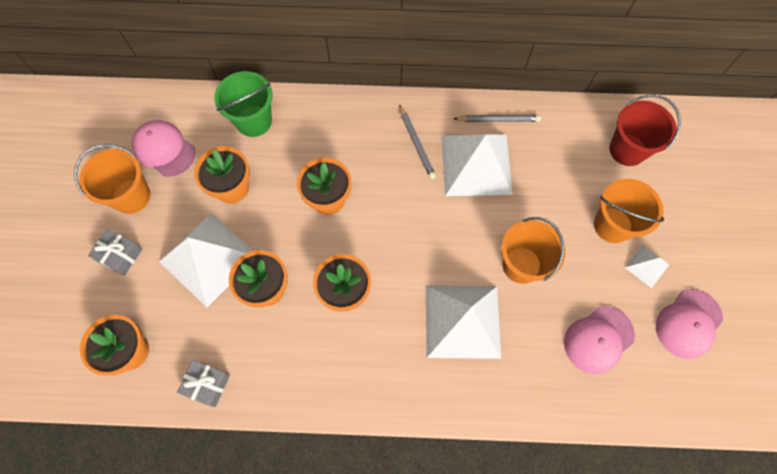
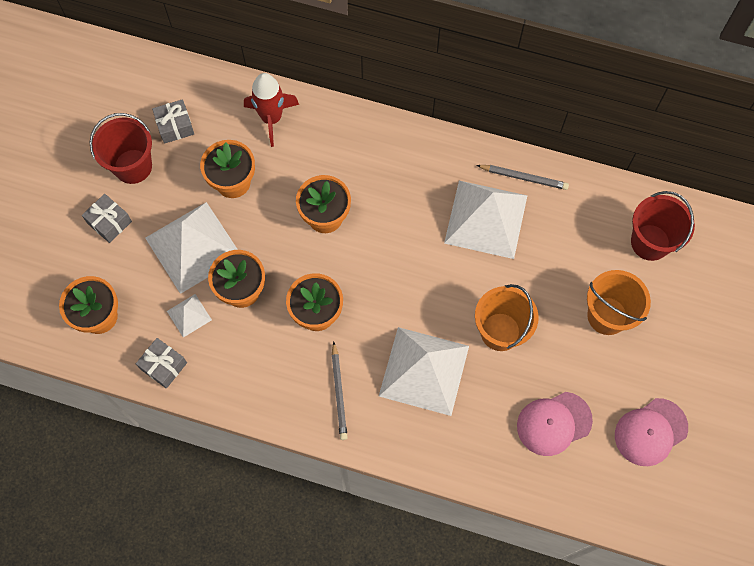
camera: 15 degrees right, 0 degrees up
orange bucket [74,144,150,214] -> red bucket [89,113,152,184]
pink cap [132,120,195,177] -> grey gift [152,99,194,144]
green bucket [214,71,272,137] -> red rocket [244,73,299,147]
grey pencil [399,105,436,179] -> grey pencil moved to [331,341,348,440]
white pyramid [624,245,669,288] -> white pyramid moved to [167,294,212,338]

